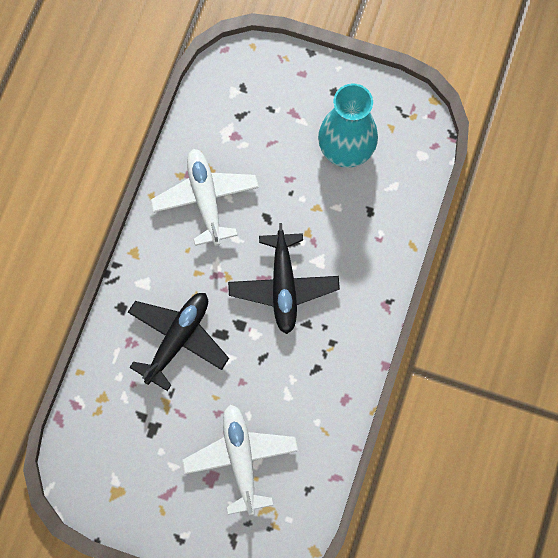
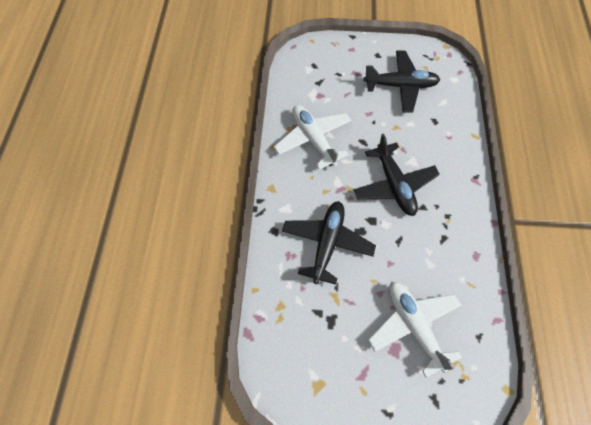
camera: 15 degrees left, 10 degrees down
turquoise vase [318,83,378,168] -> black plane [363,51,440,113]

